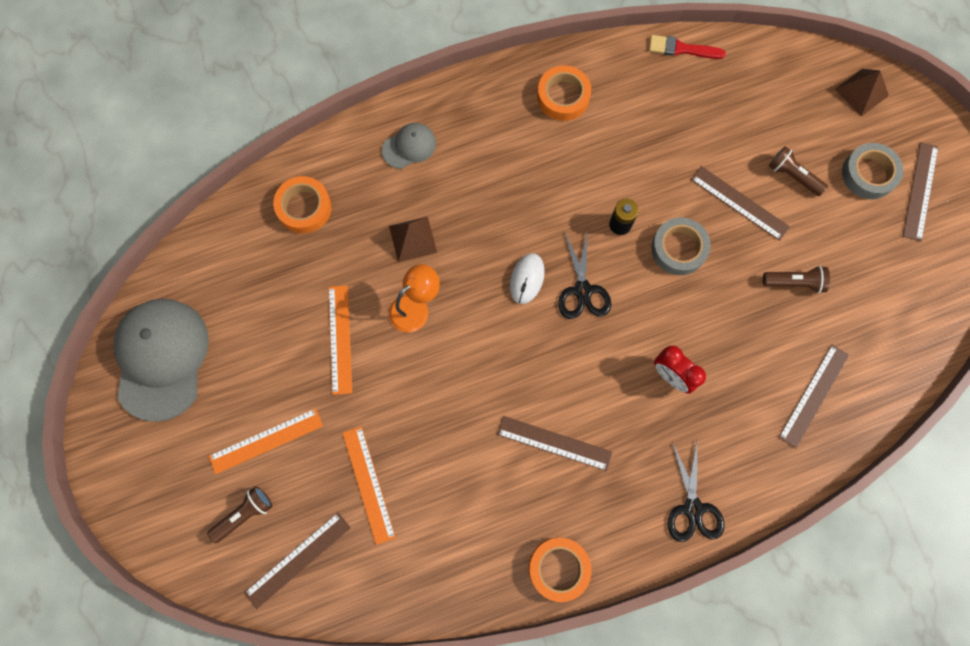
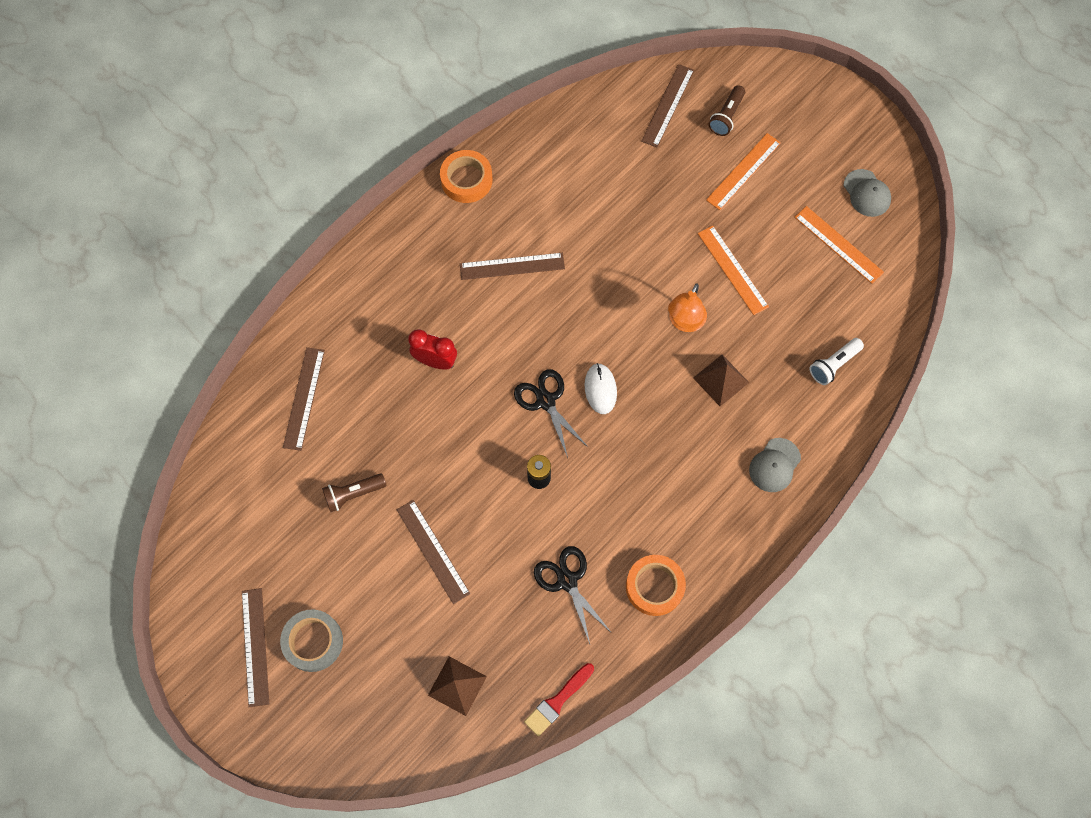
camera: 155 degrees right, 5 degrees down
grey cap [114,299,209,422] -> grey cap [843,169,891,217], size x0.48
orange tape [273,176,331,233] -> white flashlight [810,338,864,385]
orange ruler [343,426,396,545] -> orange ruler moved to [795,206,884,284]
red brush [649,35,726,59] -> red brush turned 150 degrees clockwise [524,663,594,736]
grey tape [651,217,711,275] -> none
black scissors [668,441,725,542] -> black scissors moved to [534,546,612,644]
brown ruler [691,166,790,241] -> brown ruler turned 45 degrees clockwise [397,500,470,604]
brown flashlight [769,146,828,196] -> none
brown pyramid [835,69,889,116] -> brown pyramid moved to [428,656,487,716]

